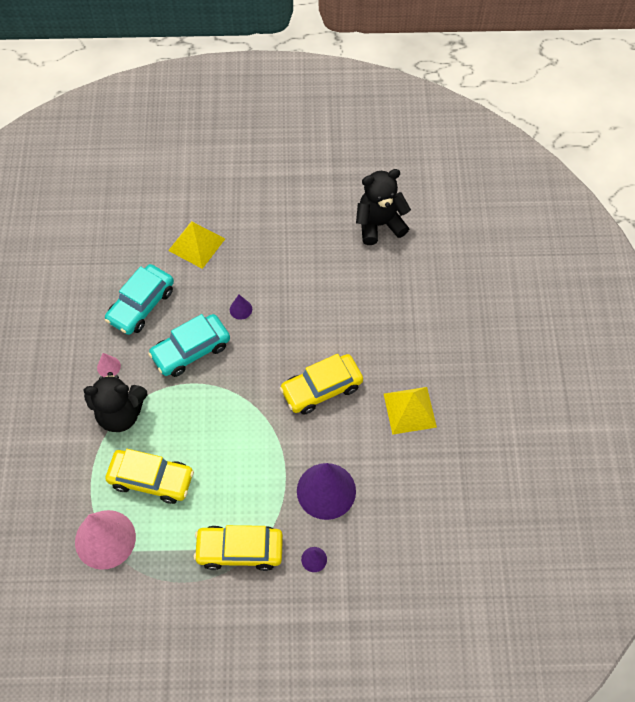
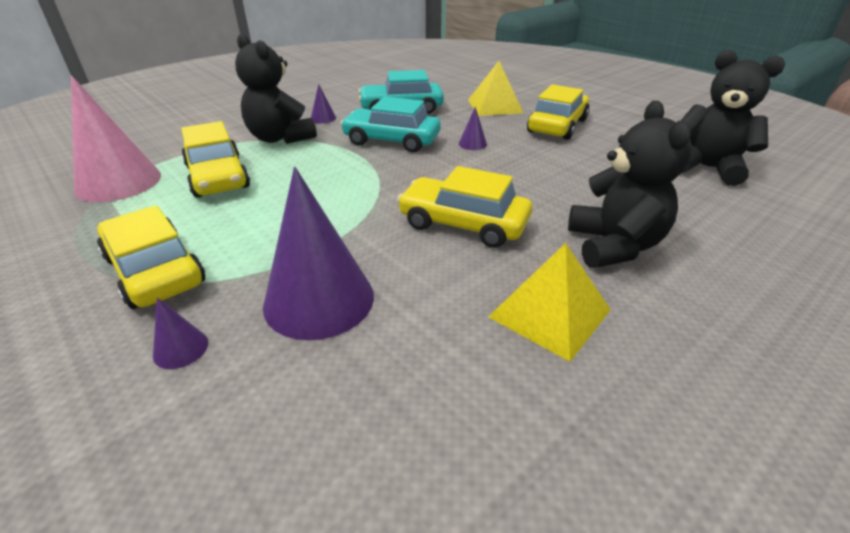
camera: 50 degrees right, 25 degrees down
pink cone [97,353,121,377] -> purple cone [311,84,336,123]
none -> yellow car [527,84,590,140]
none -> black teddy bear [568,101,692,268]

